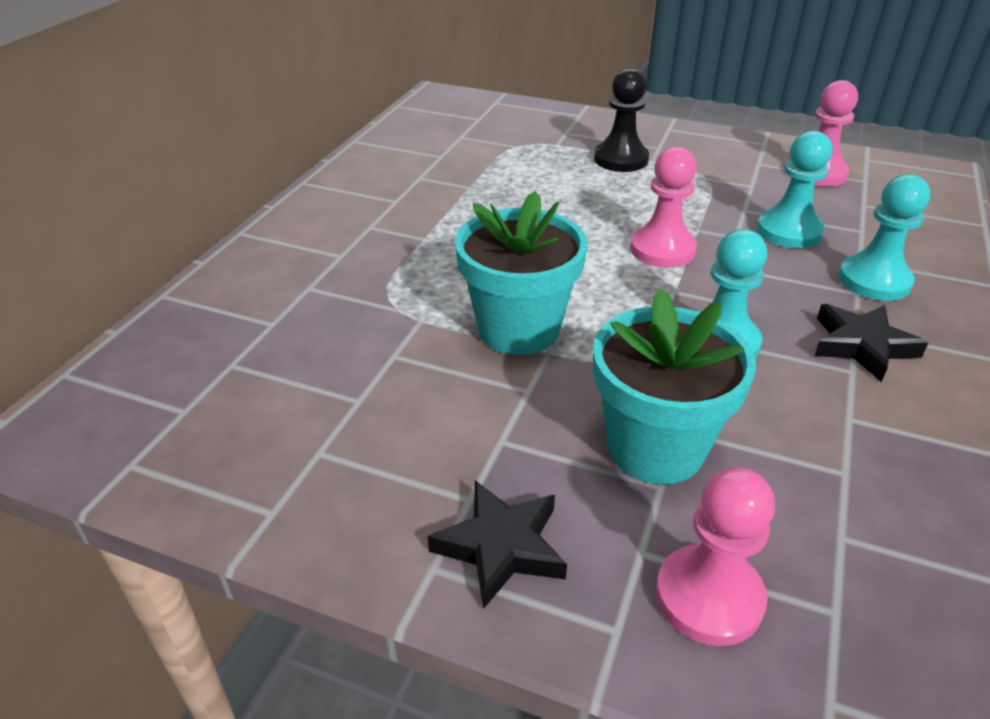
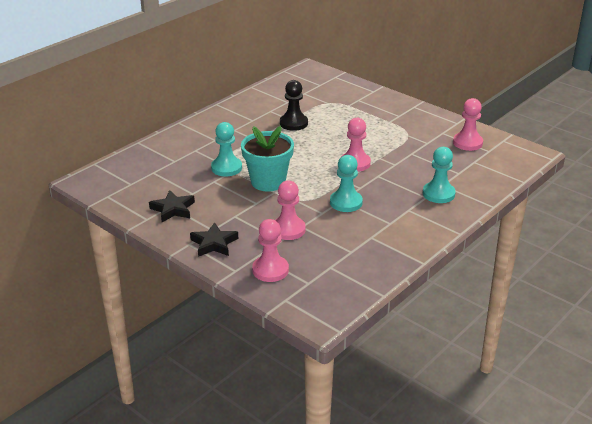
camera: 20 degrees right, 5 degrees down
turquoise flower pot [593,288,756,484] -> pink pawn [275,181,306,240]
black pawn [594,68,649,172] -> black pawn moved to [280,80,308,131]
turquoise pawn [757,131,832,248] -> turquoise pawn moved to [211,122,242,177]
black star [814,304,928,382] -> black star moved to [149,190,195,222]

